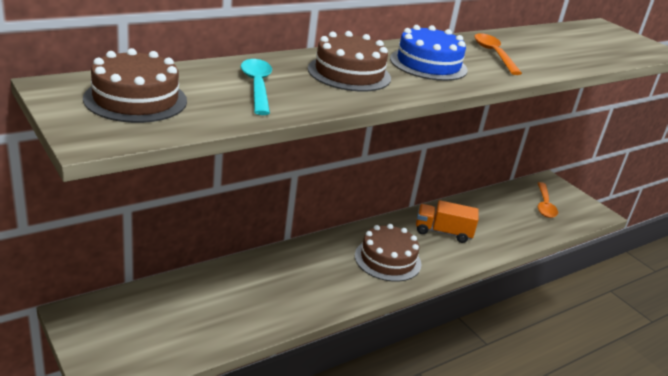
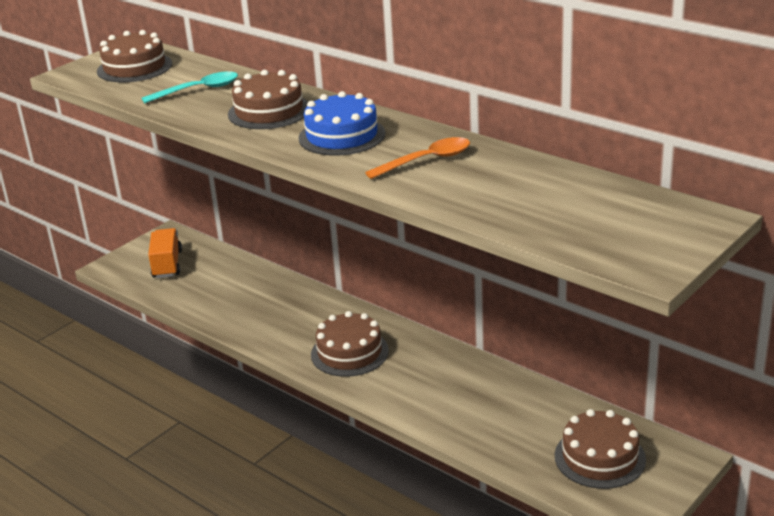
camera: 80 degrees right, 0 degrees up
orange truck [416,200,479,243] -> orange truck moved to [148,228,182,278]
orange spoon [538,182,558,218] -> brown cake [555,409,646,489]

